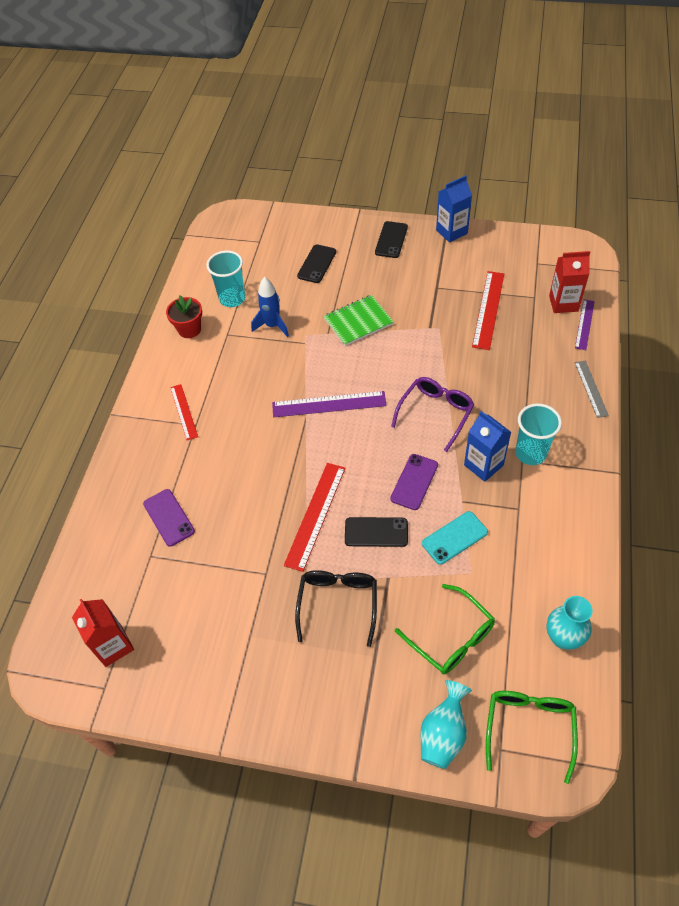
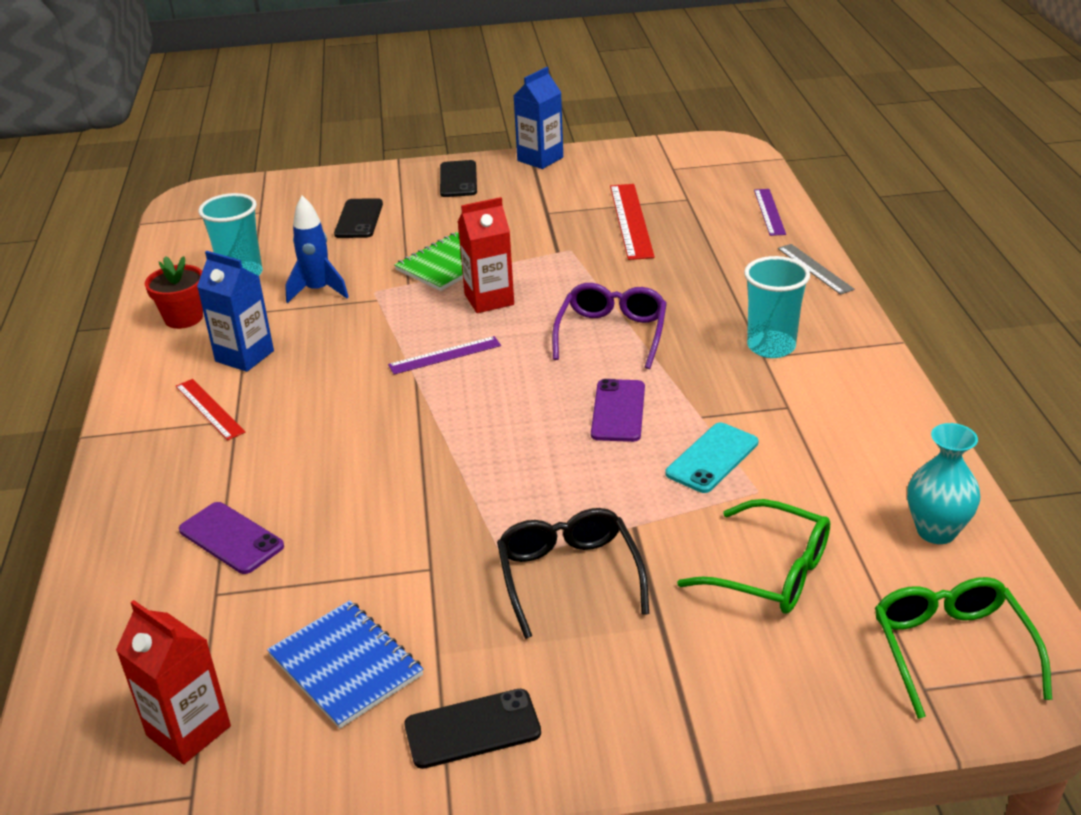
camera: 20 degrees left, 20 degrees down
purple ruler [272,391,387,417] -> purple ruler [388,336,501,374], size x0.63
red ruler [284,463,345,572] -> none
black phone [345,517,408,547] -> black phone moved to [405,689,541,769]
turquoise vase [421,680,472,769] -> none
blue carton [464,411,511,482] -> blue carton moved to [197,251,274,372]
red carton [549,251,590,313] -> red carton moved to [458,197,514,313]
none -> blue notebook [267,600,423,729]

